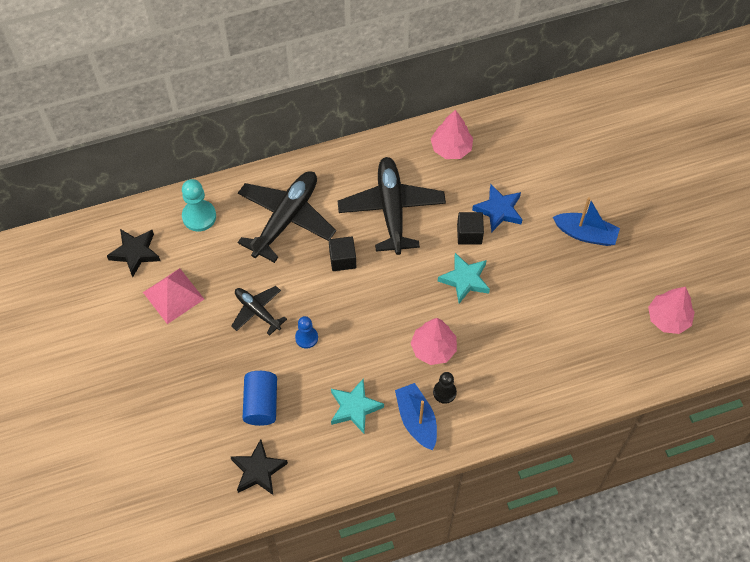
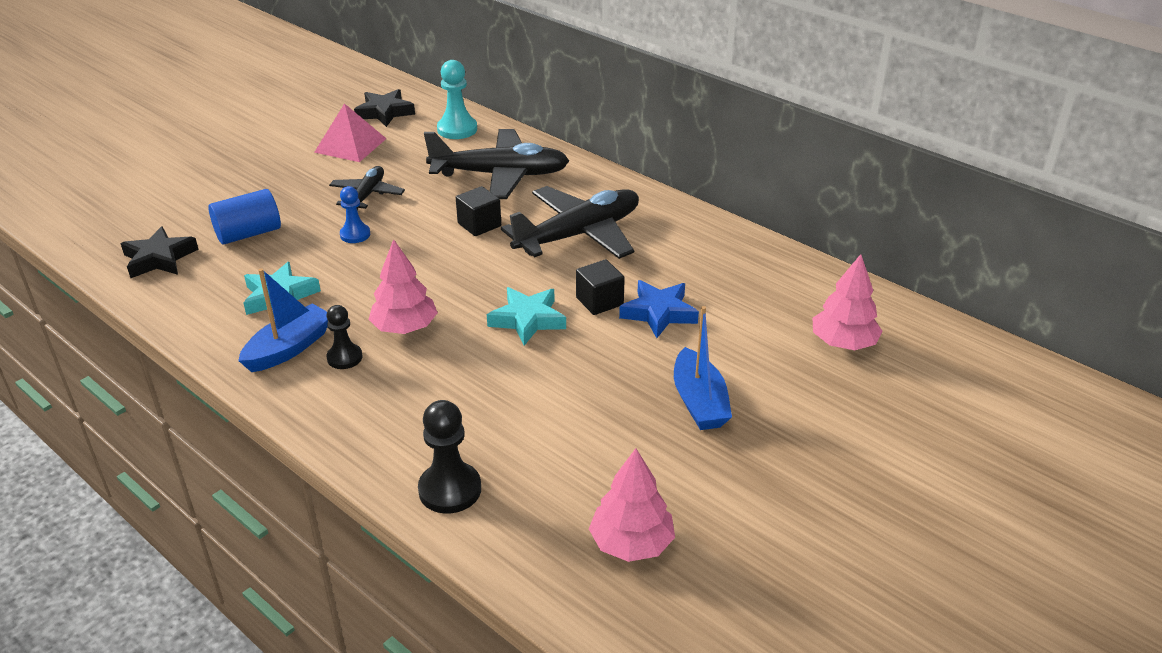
camera: 60 degrees right, 25 degrees down
pink tree [431,110,473,159] -> pink tree moved to [813,254,883,350]
none -> black pawn [418,400,481,514]

